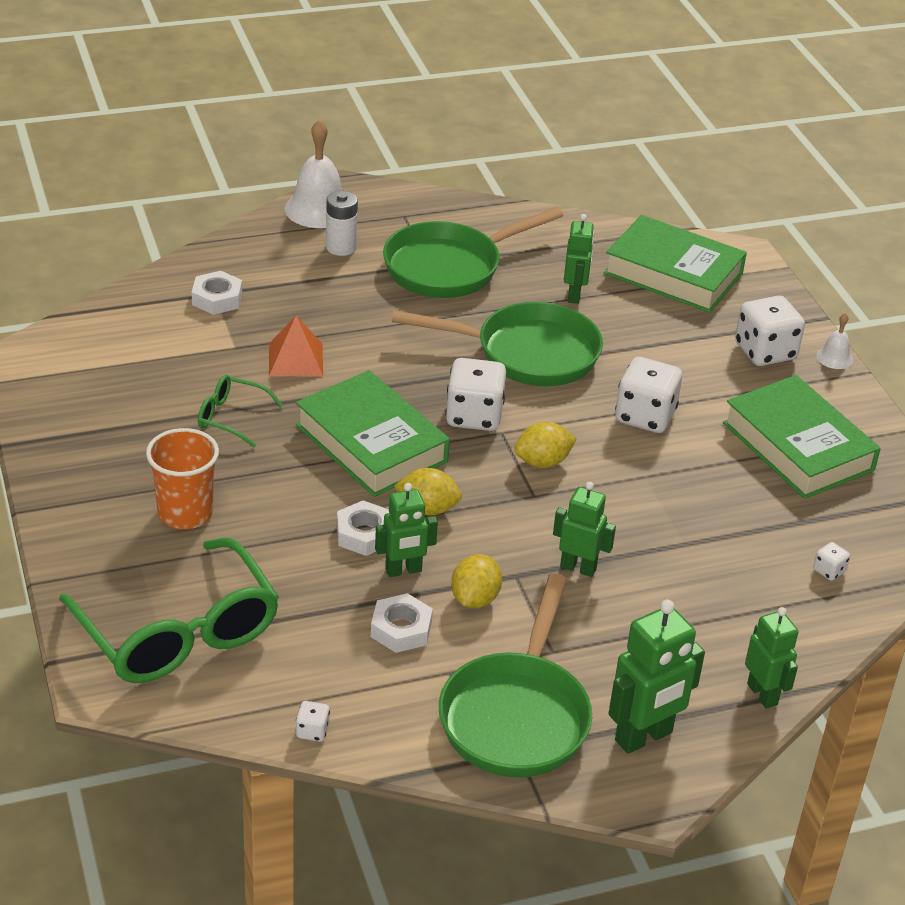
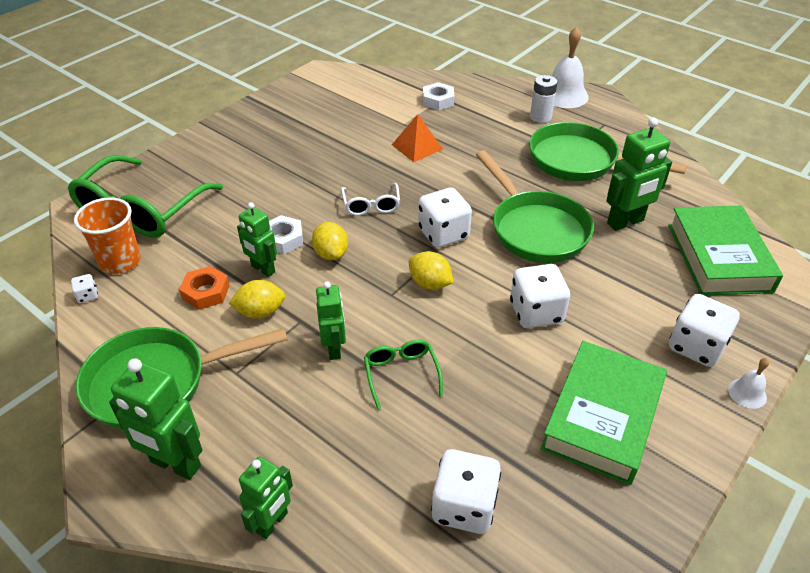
camera: 60 degrees right, 5 degrees up
orange cup [146,428,219,529] -> orange cup moved to [74,197,141,274]
green glasses [198,375,283,448] -> green glasses moved to [364,339,443,409]
green book [296,370,450,497] -> white glasses [341,183,400,216]
white nut [371,593,433,653] -> orange nut [179,266,230,310]
green robot [564,214,594,304] -> green robot [606,118,672,231], size x1.52
white dice [813,542,850,581] -> white dice [431,449,501,534], size x2.23

